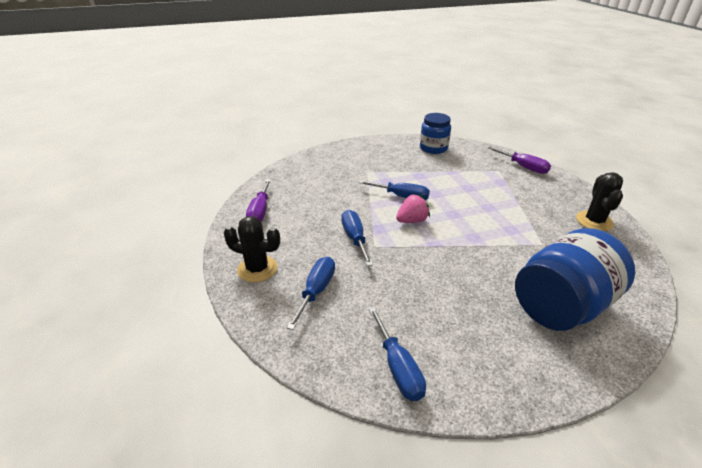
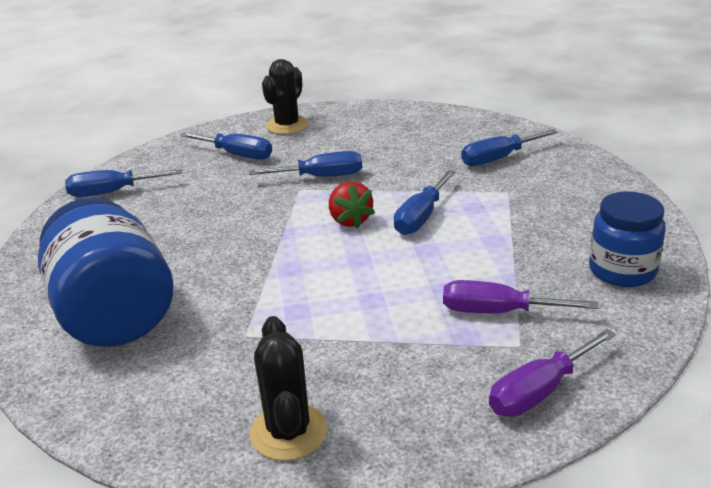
camera: 100 degrees right, 5 degrees down
purple screwdriver [246,179,271,222] -> purple screwdriver moved to [443,280,598,313]
pink strawberry [396,194,430,223] -> red strawberry [329,181,375,229]
black cactus [576,172,623,231] -> black cactus turned 60 degrees clockwise [250,316,327,461]
none -> blue screwdriver [461,129,558,166]

